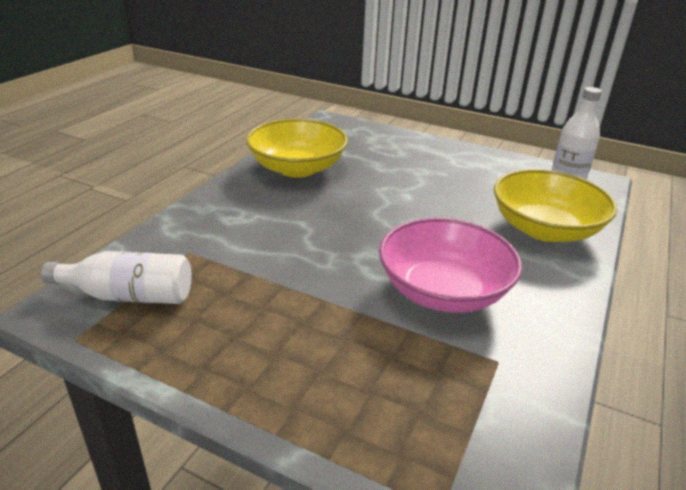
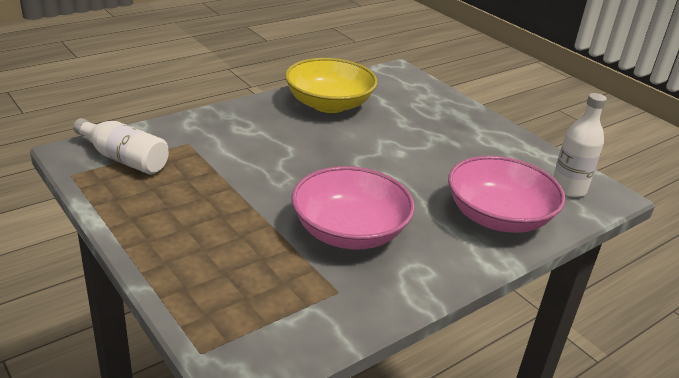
camera: 25 degrees right, 0 degrees up
yellow bowl [494,169,617,242] -> pink bowl [448,156,565,233]

